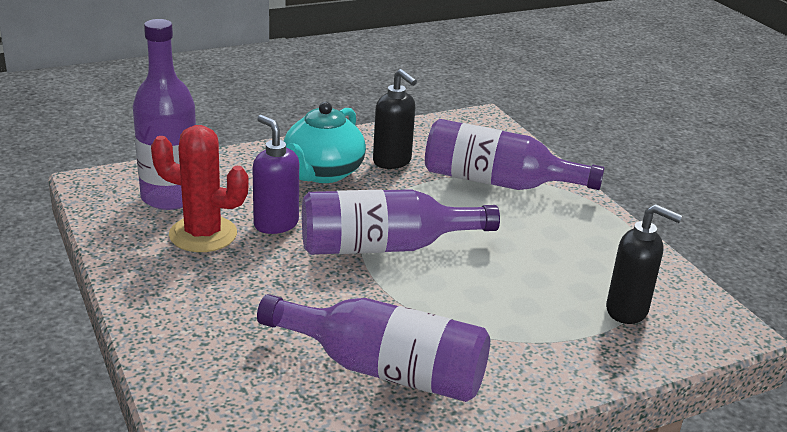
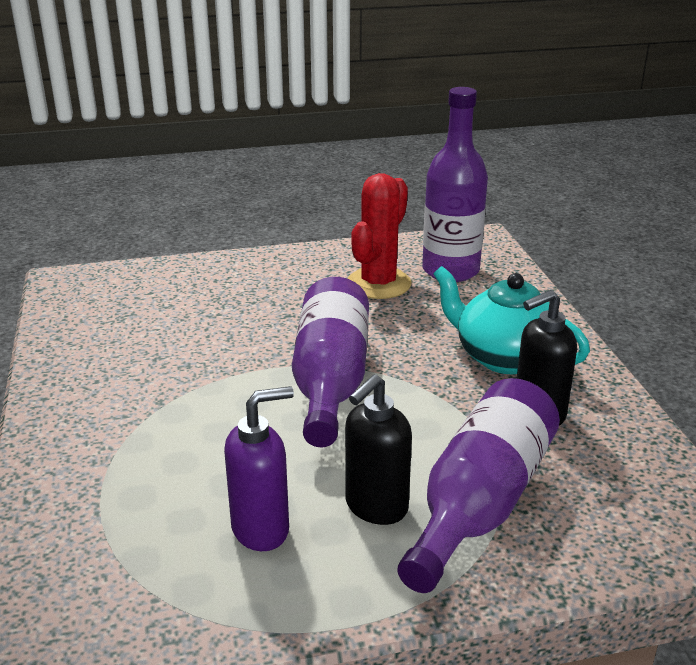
camera: 105 degrees right, 0 degrees up
purple soap dispenser [252,115,299,234] -> purple soap dispenser moved to [224,386,294,551]
purple bottle [257,294,490,402] -> none
black soap dispenser [606,204,683,324] -> black soap dispenser moved to [345,374,412,525]

